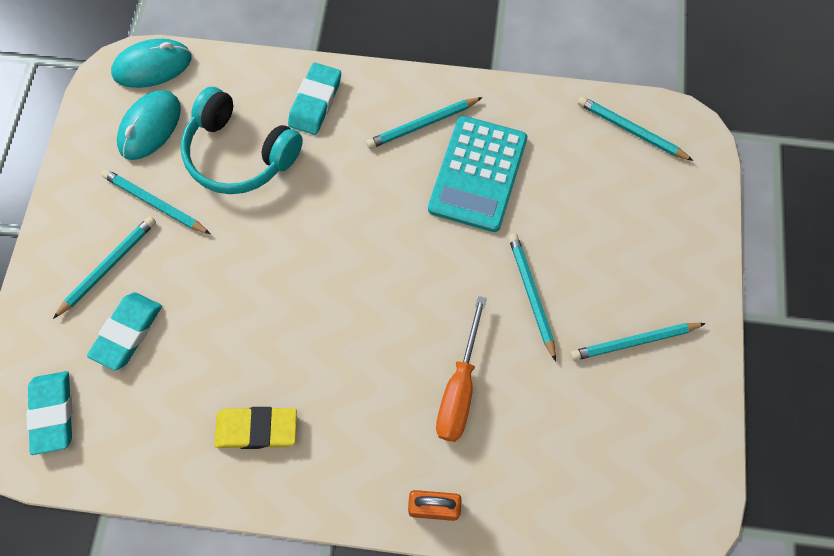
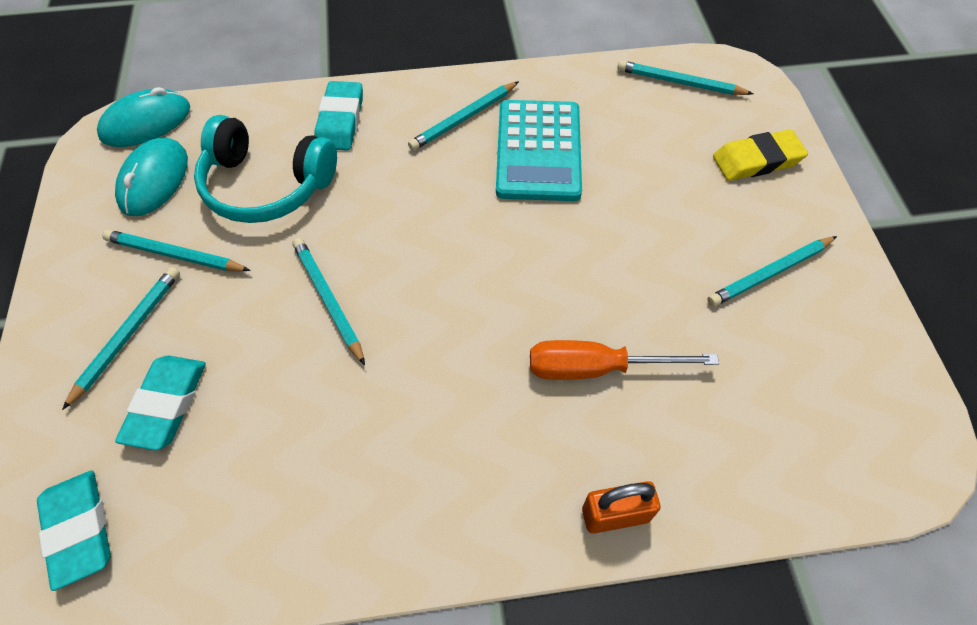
camera: 15 degrees left, 10 degrees down
yellow eraser [214,407,297,449] -> yellow eraser moved to [713,129,808,181]
orange screwdriver [436,296,487,442] -> orange screwdriver turned 90 degrees clockwise [530,340,719,380]
turquoise pencil [508,233,556,362] -> turquoise pencil moved to [293,238,365,365]

